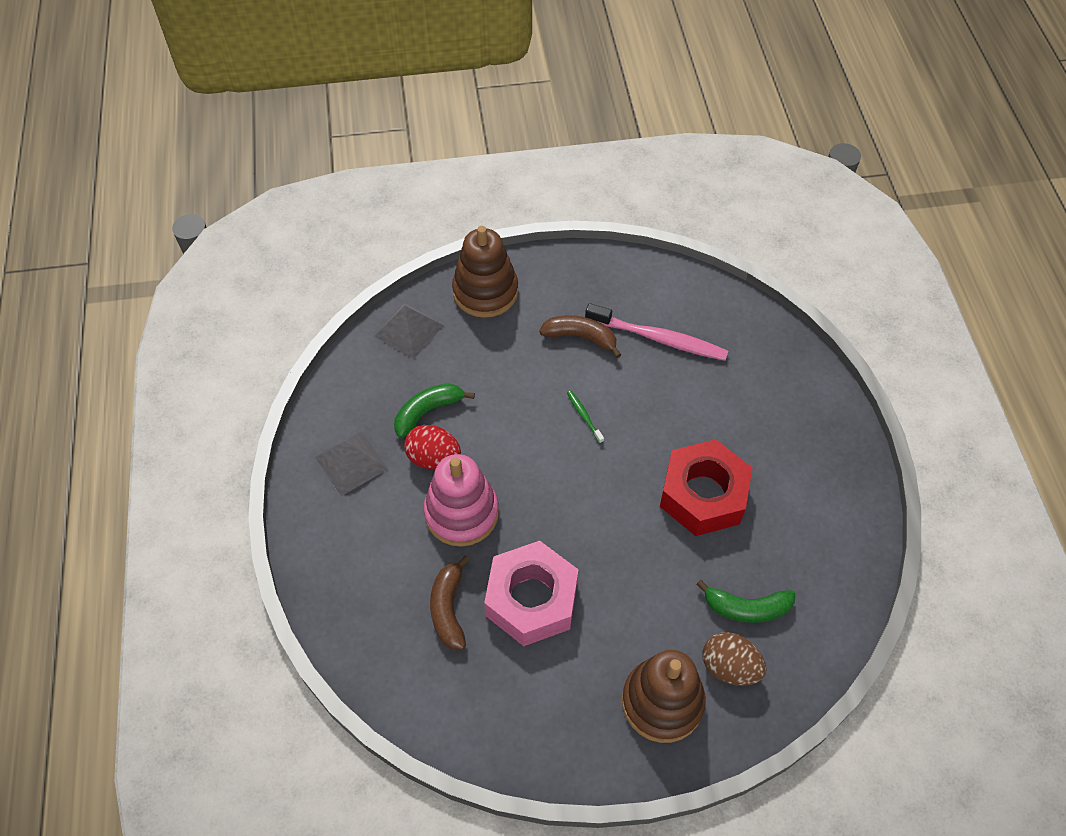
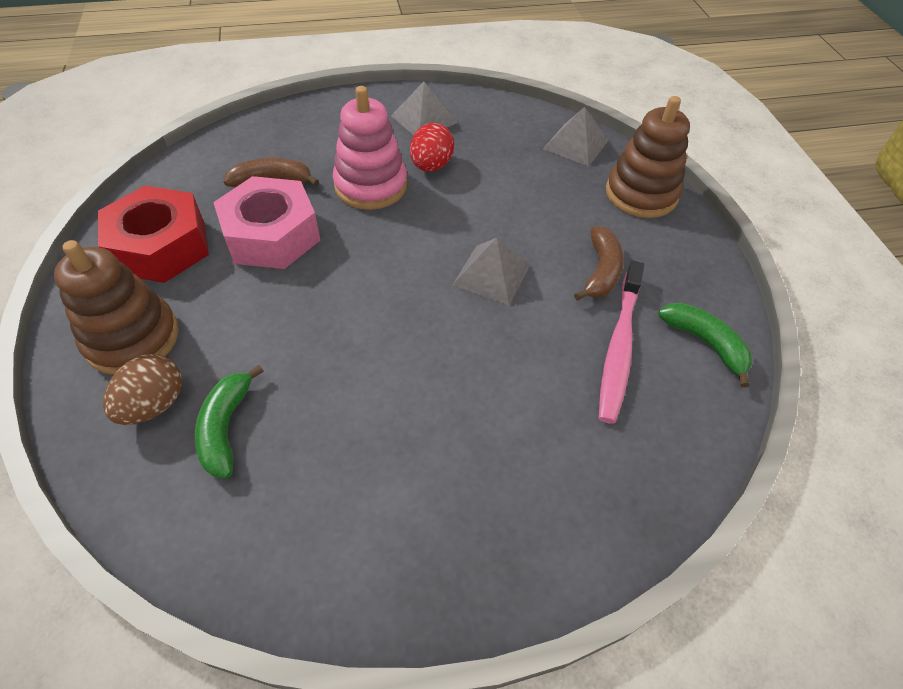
camera: 85 degrees right, 5 degrees down
green banana [394,383,475,438] -> green banana moved to [658,302,753,387]
green toothbrush [567,390,604,443] -> grey pyramid [453,238,531,306]
red nut [660,439,753,536] -> red nut moved to [98,185,209,283]

